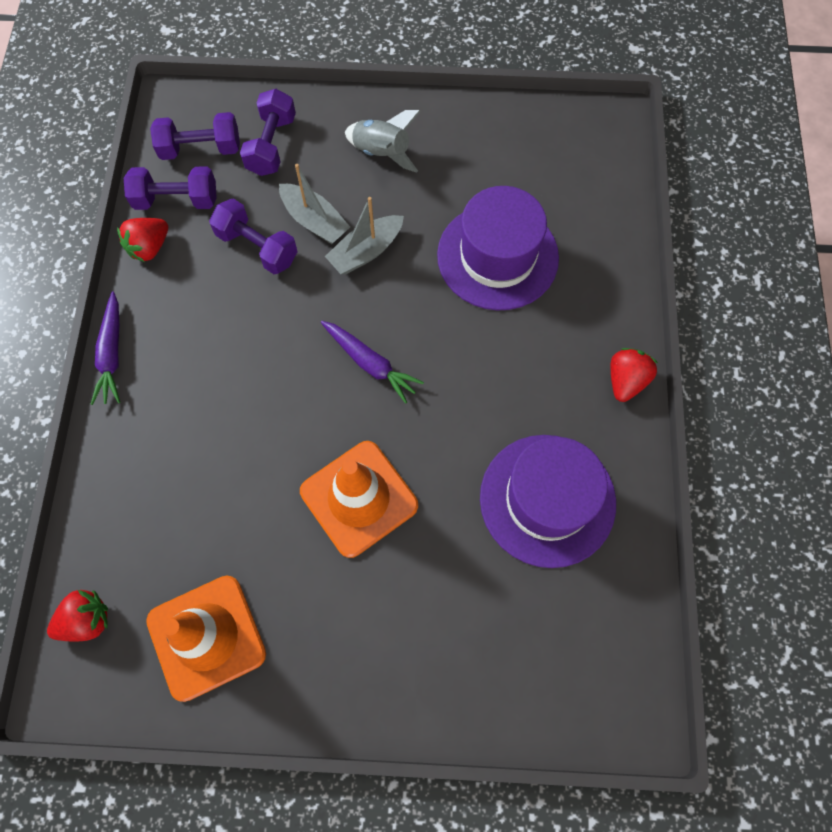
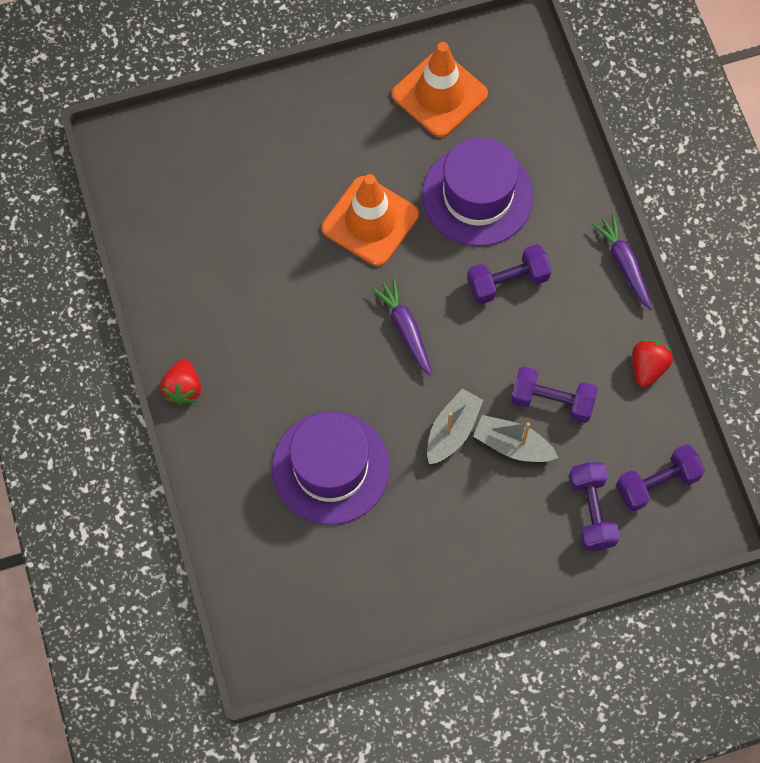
camera: 160 degrees right, 0 degrees up
red strawberry [47,590,108,642] -> none
purple dumbbell [124,167,217,210] -> purple dumbbell moved to [467,244,552,304]
purple carrot [321,321,424,404] -> purple carrot turned 45 degrees clockwise [372,278,432,376]
grey rocket [345,110,421,173] -> none
purple hat [480,435,616,568] -> purple hat moved to [422,137,534,246]

